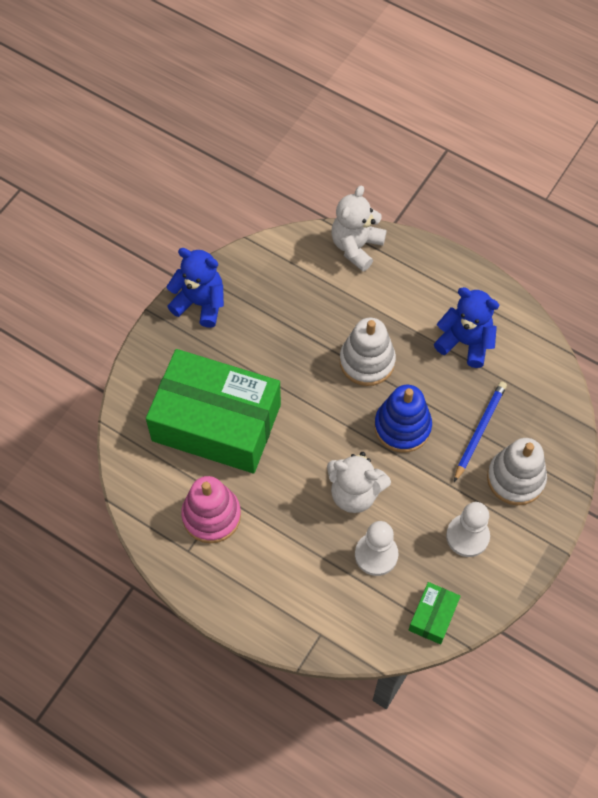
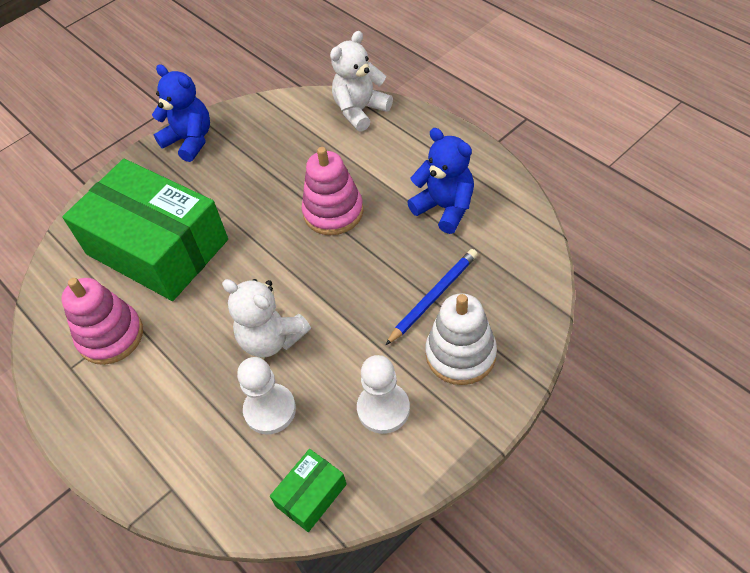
camera: 20 degrees right, 10 degrees down
white stacking toy [340,318,396,386] -> pink stacking toy [302,147,364,235]
blue stacking toy [374,385,432,453] -> none

